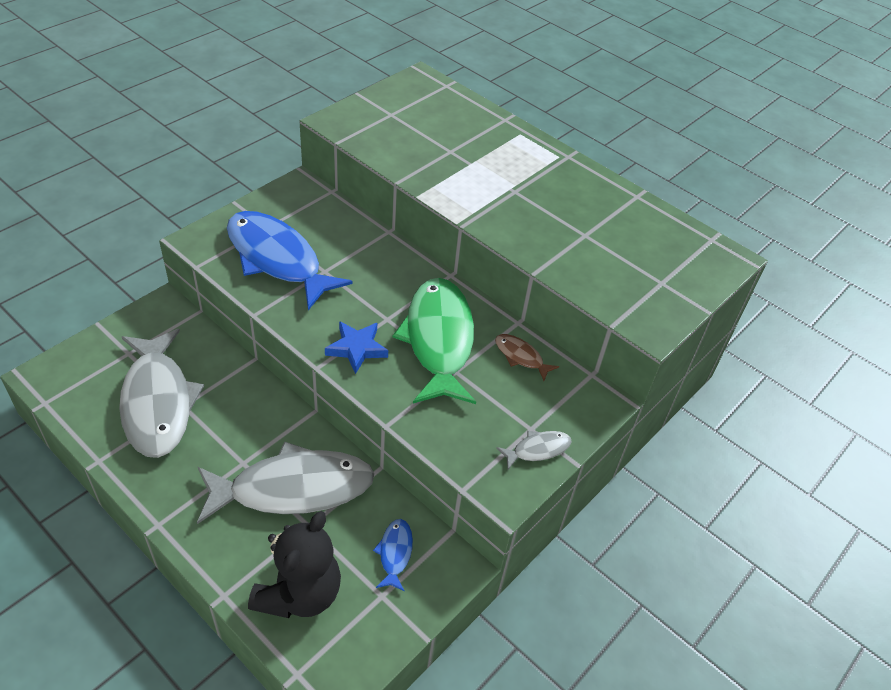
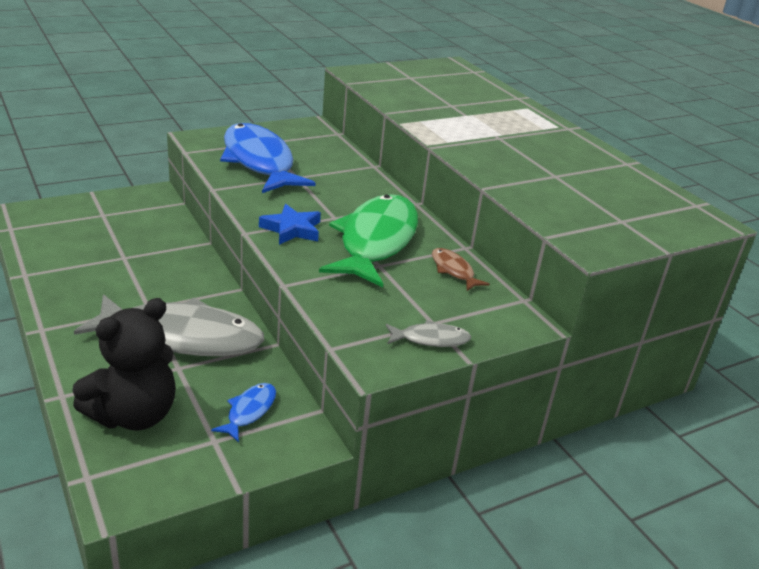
camera: 20 degrees right, 15 degrees down
grey fish [119,329,204,458] -> none

